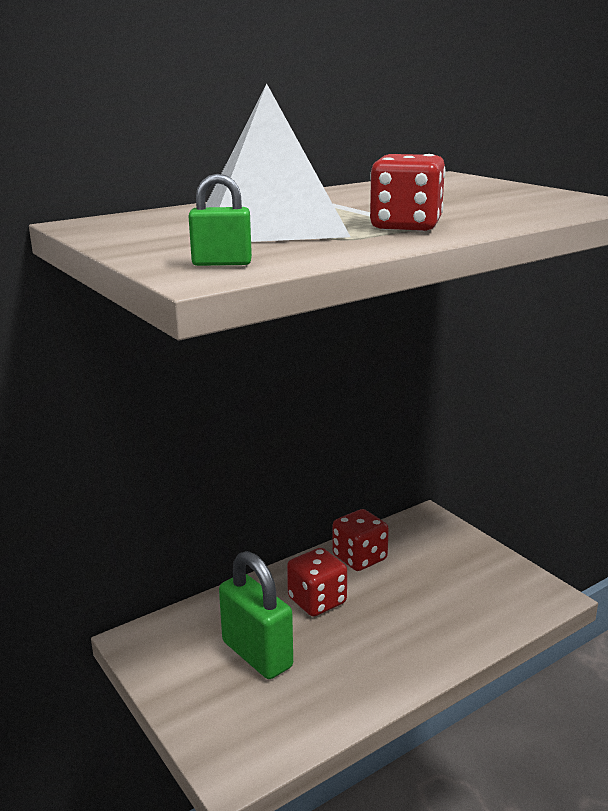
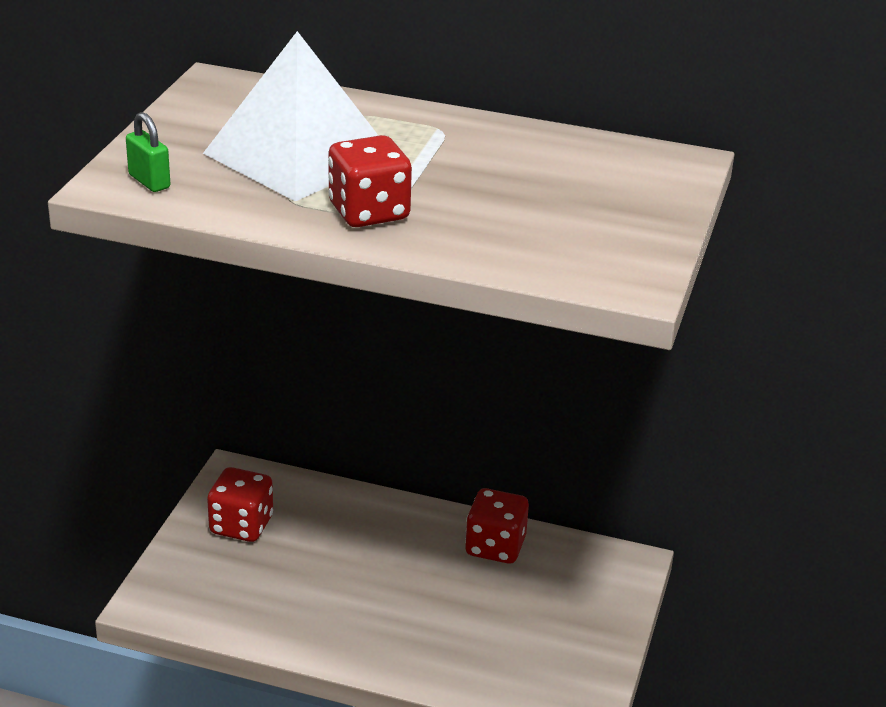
camera: 50 degrees right, 10 degrees up
green padlock [219,551,293,679] -> none
red dice [287,548,347,616] -> red dice moved to [207,467,273,542]

